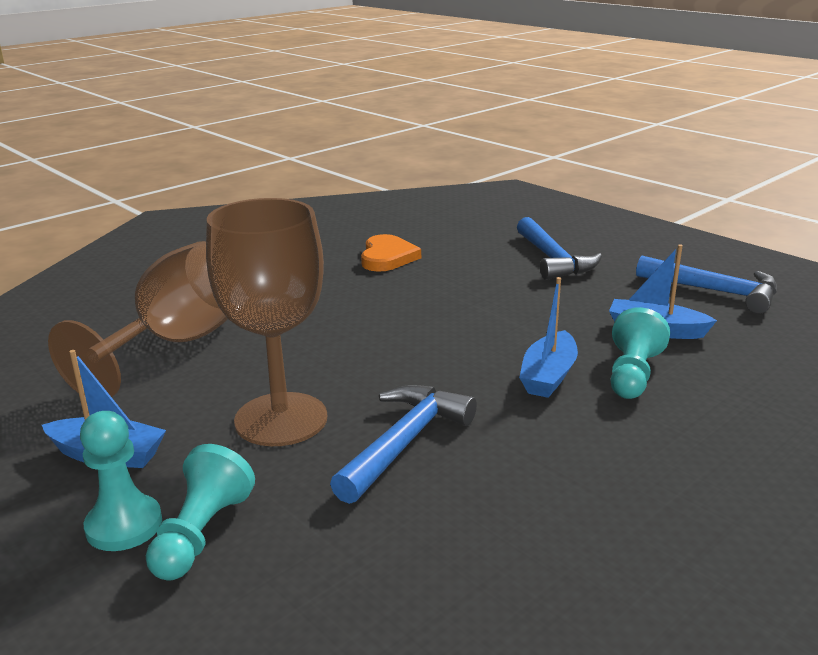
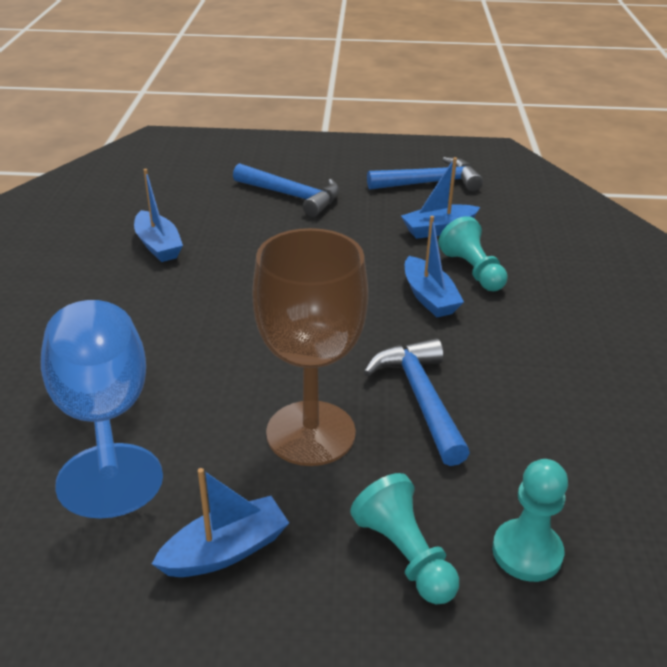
camera: 45 degrees left, 10 degrees up
brown goblet [48,241,227,397] -> blue goblet [41,300,163,519]
turquoise pawn [80,411,162,551] -> turquoise pawn moved to [492,459,568,582]
orange heart [361,234,421,272] -> blue boat [134,169,183,262]

